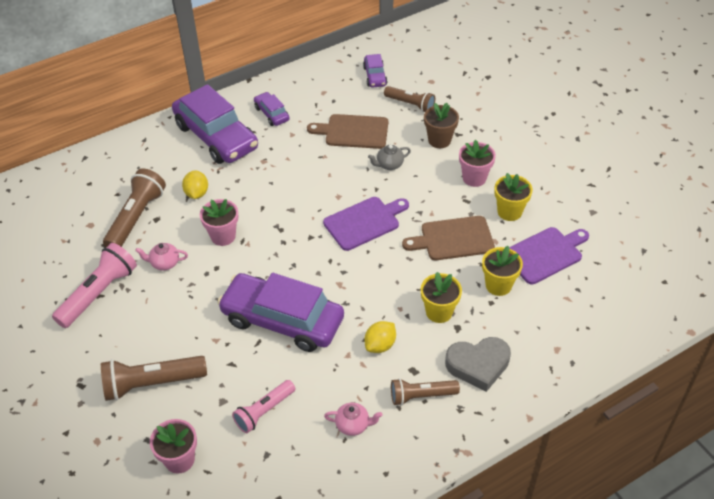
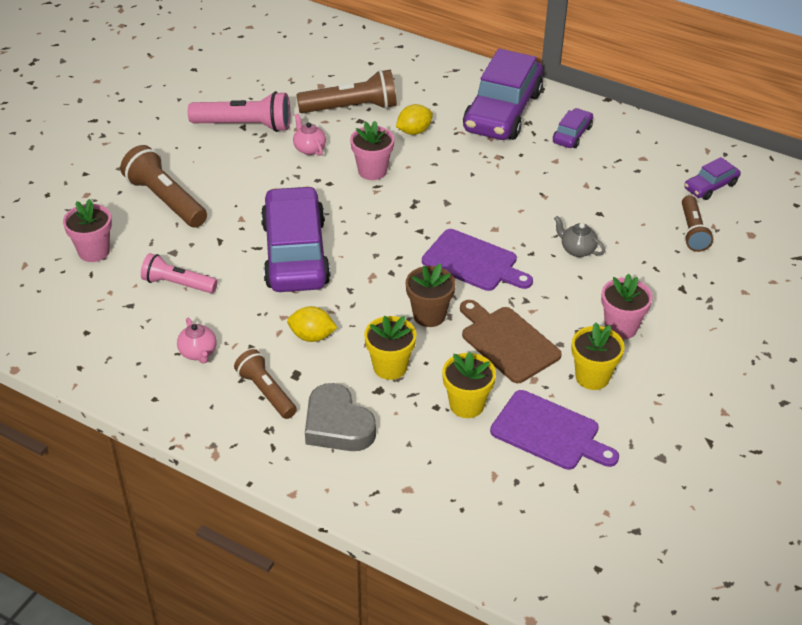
camera: 60 degrees right, 5 degrees down
brown cutting board [307,114,388,149] -> none
brown flower pot [424,103,459,148] -> brown flower pot moved to [406,263,456,327]

